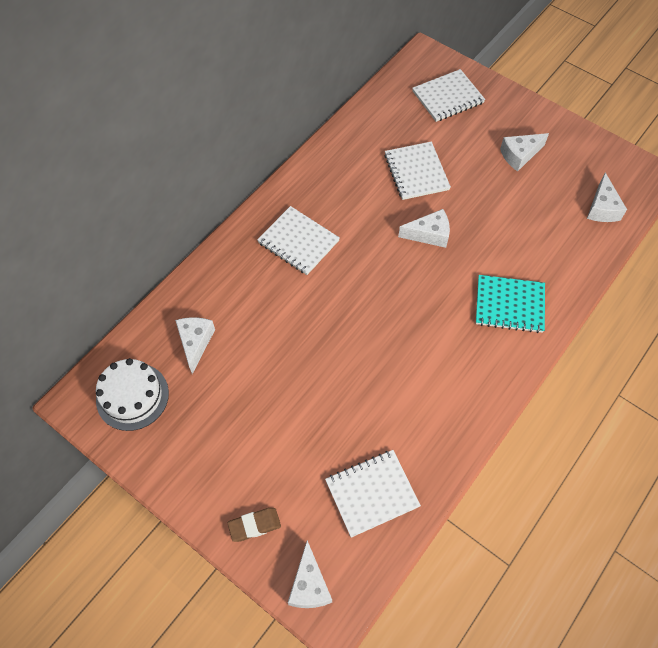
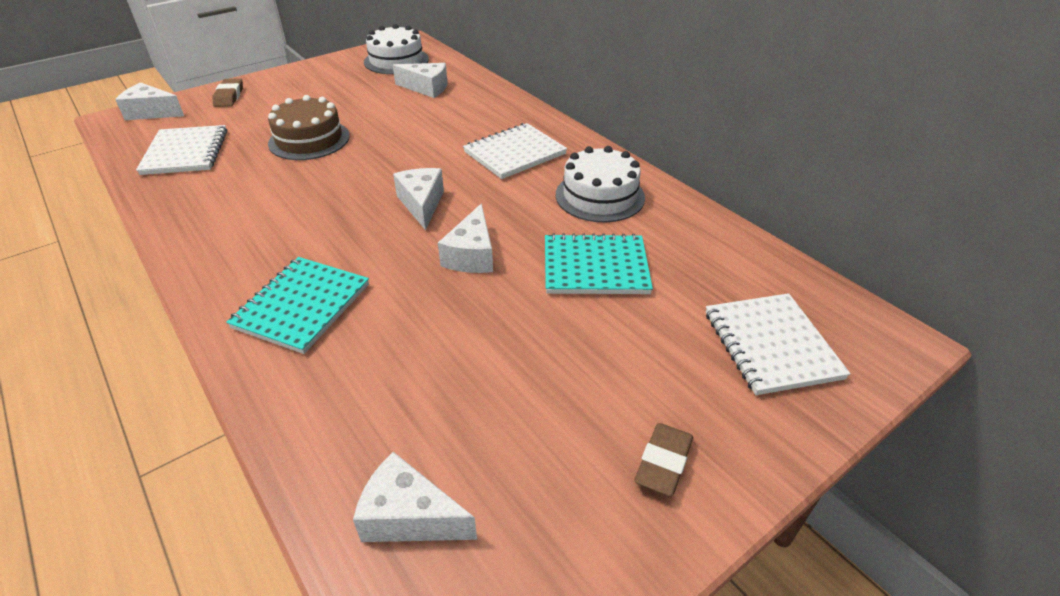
camera: 105 degrees right, 20 degrees down
white notebook [384,141,451,200] -> turquoise notebook [545,233,653,294]
white cheese [500,133,549,172] -> white cheese moved to [393,168,444,230]
none -> brown cake [268,95,350,160]
none -> white cake [556,146,645,222]
none -> brown eraser [634,423,693,497]

